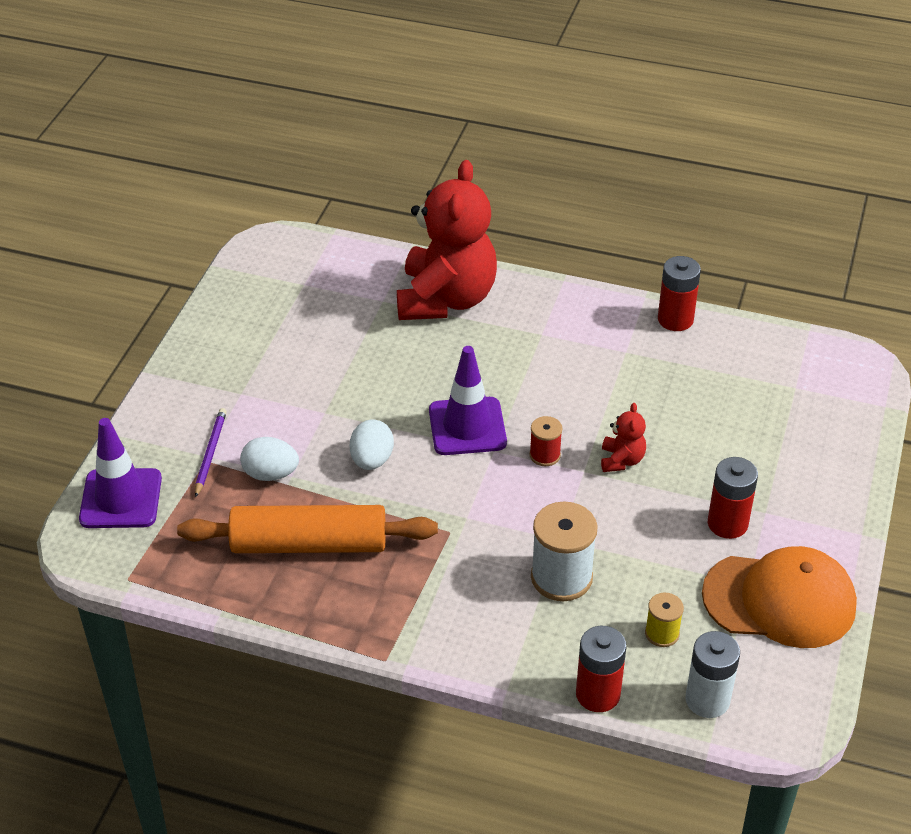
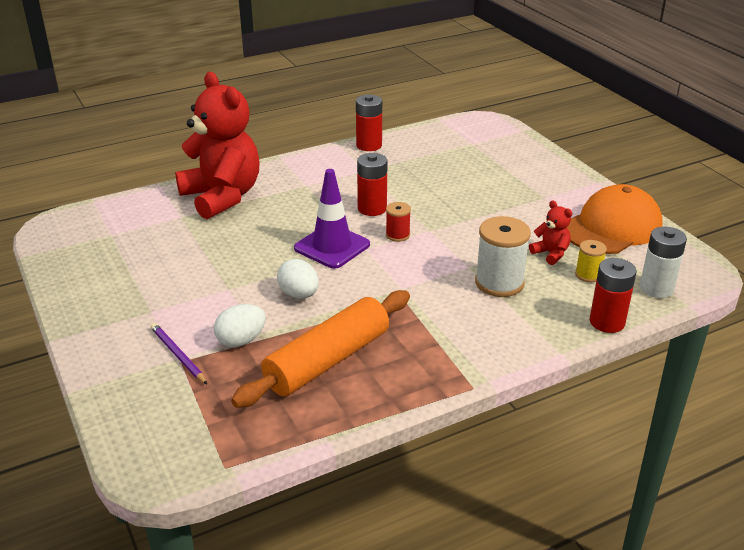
camera: 45 degrees left, 10 degrees down
purple traffic cone [79,418,162,528] -> none
red teddy bear [601,403,646,472] -> red teddy bear moved to [529,201,572,265]
red battery [708,457,758,539] -> red battery moved to [357,153,387,216]

